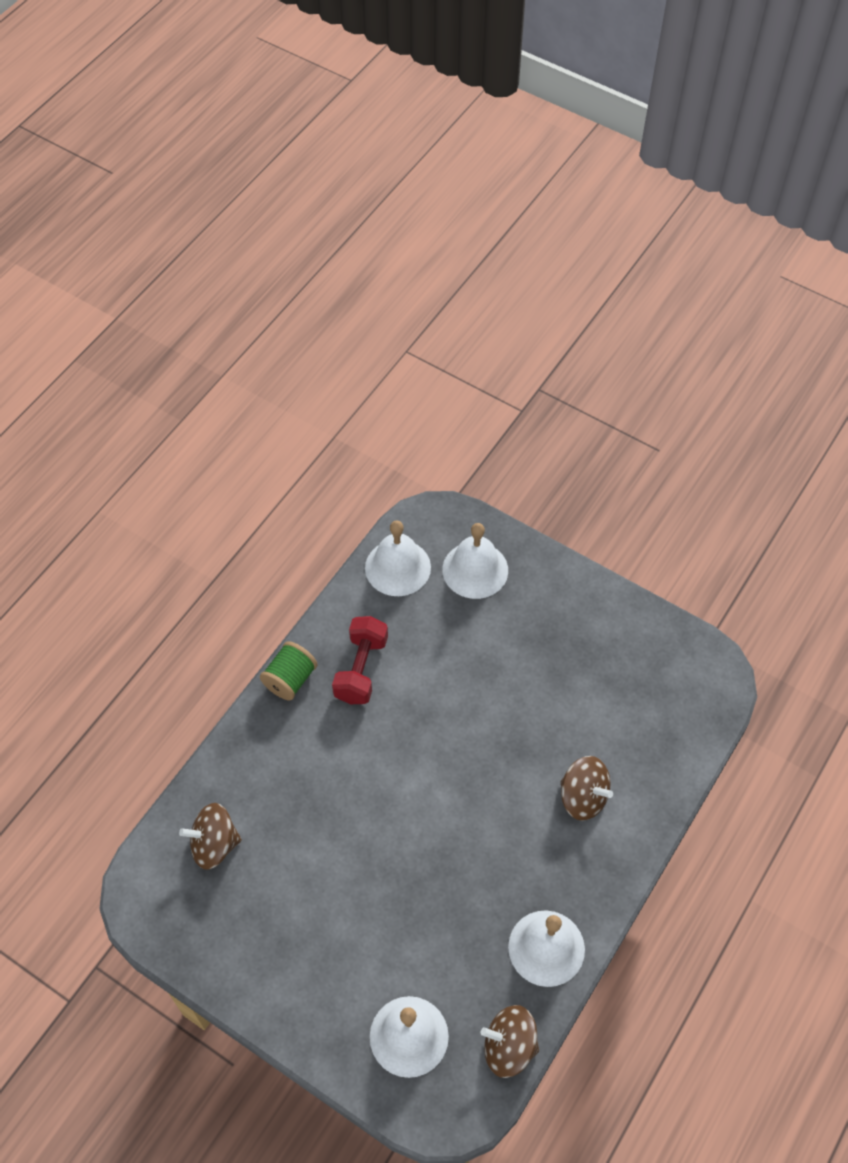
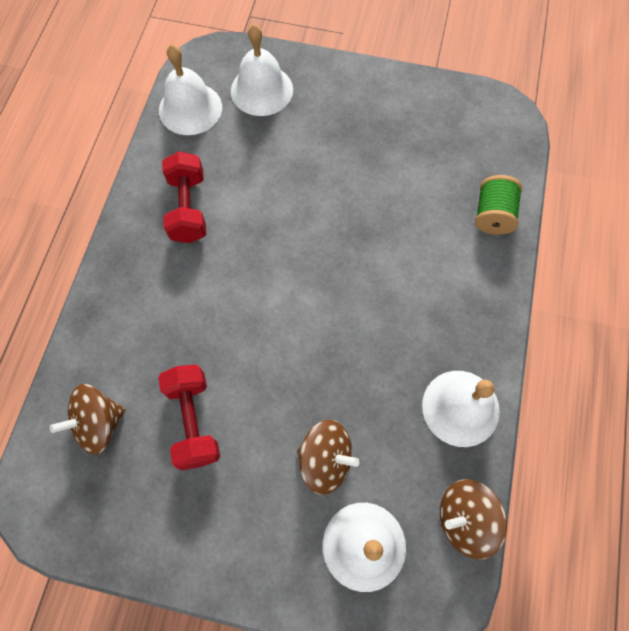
camera: 20 degrees left, 10 degrees up
green spool [260,641,318,701] -> green spool moved to [475,175,522,235]
brown spinning top [560,756,613,821] -> brown spinning top moved to [297,420,359,495]
none -> red dumbbell [158,365,220,470]

